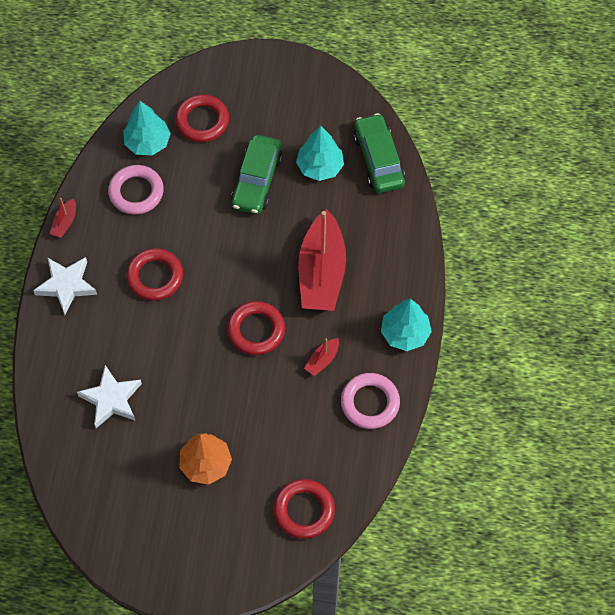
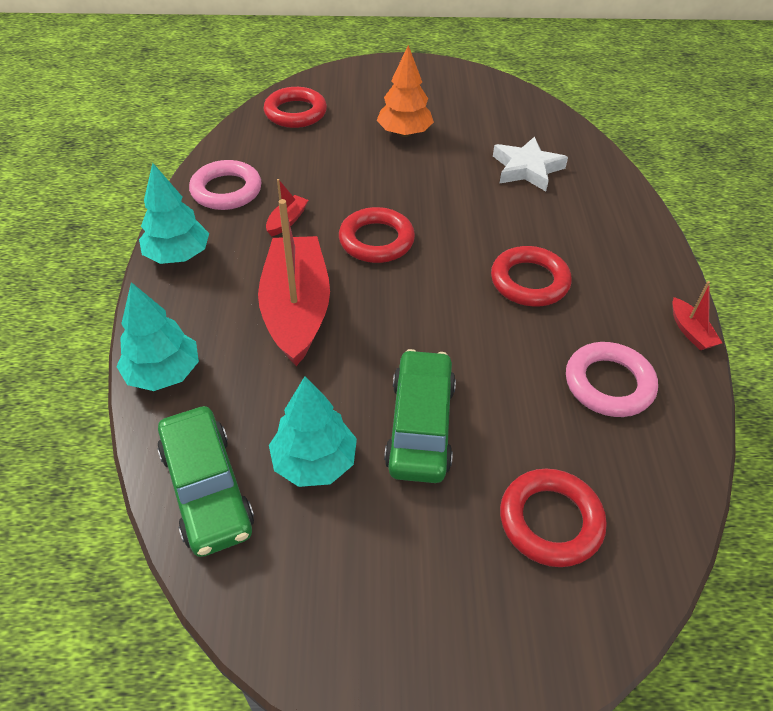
camera: 170 degrees right, 15 degrees down
white star [33,257,97,314] -> none
red boat [50,198,76,238] -> red boat turned 150 degrees clockwise [673,281,722,350]
turquoise tree [123,101,171,155] -> turquoise tree moved to [116,282,199,391]

